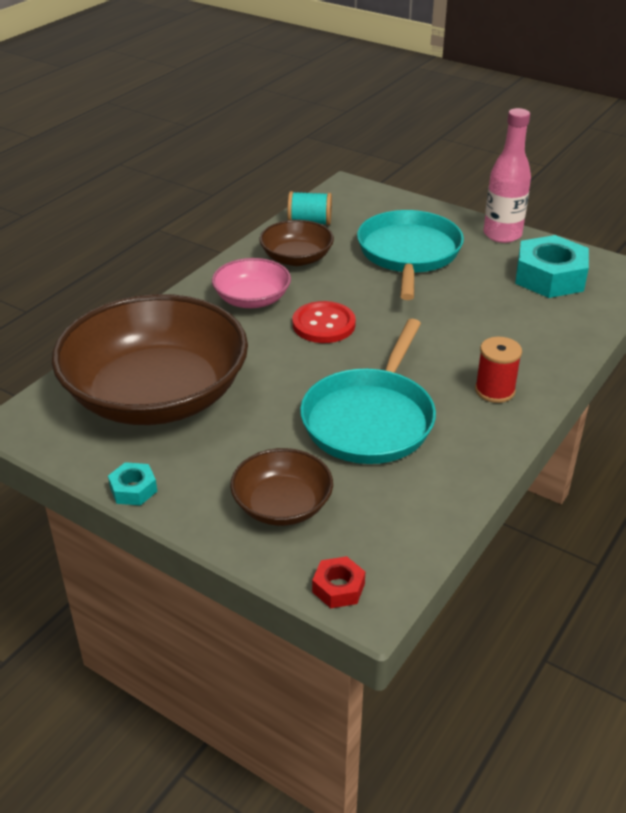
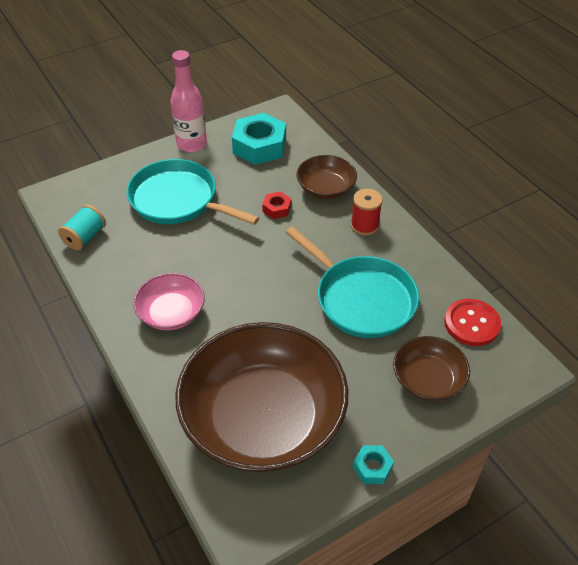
camera: 65 degrees left, 10 degrees up
brown bowl [260,220,334,266] -> brown bowl moved to [297,155,357,199]
red button [293,301,356,343] -> red button moved to [444,299,501,346]
red nut [312,556,365,608] -> red nut moved to [262,191,291,219]

